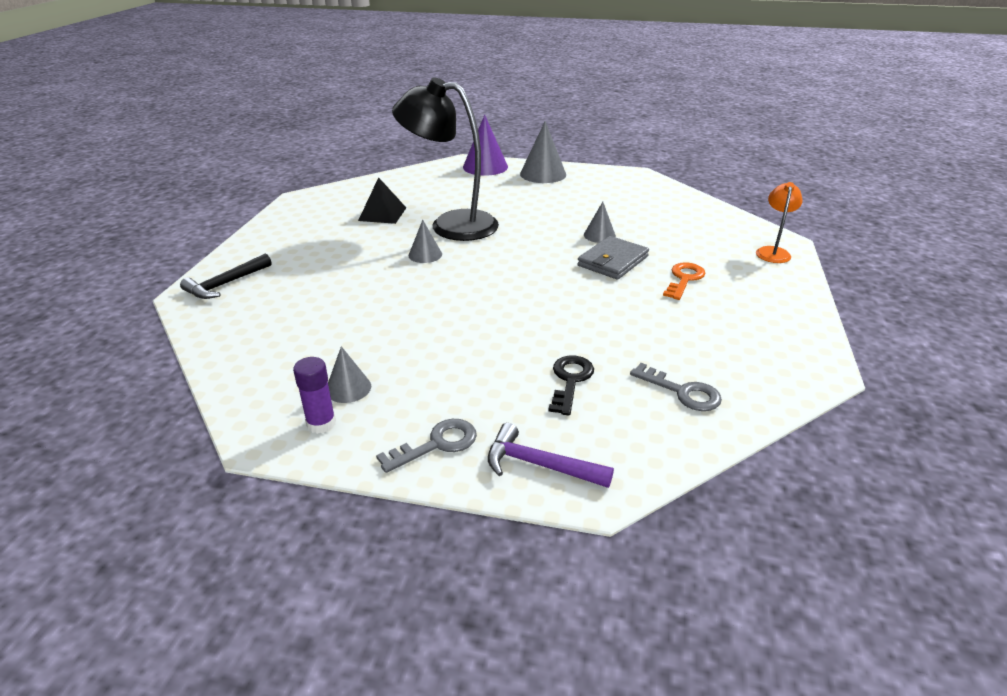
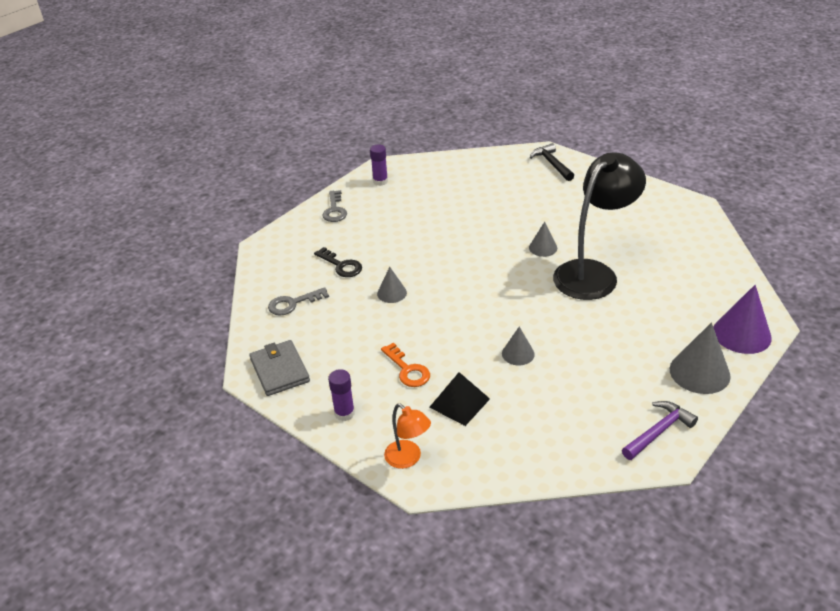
camera: 120 degrees right, 5 degrees up
grey cone [328,346,371,403] -> grey cone moved to [377,267,407,303]
black pyramid [358,177,406,224] -> black pyramid moved to [429,372,490,426]
purple hammer [488,423,614,488] -> purple hammer moved to [622,401,698,460]
grey wallet [577,236,649,280] -> grey wallet moved to [249,340,310,396]
none -> purple glue stick [328,369,355,421]

